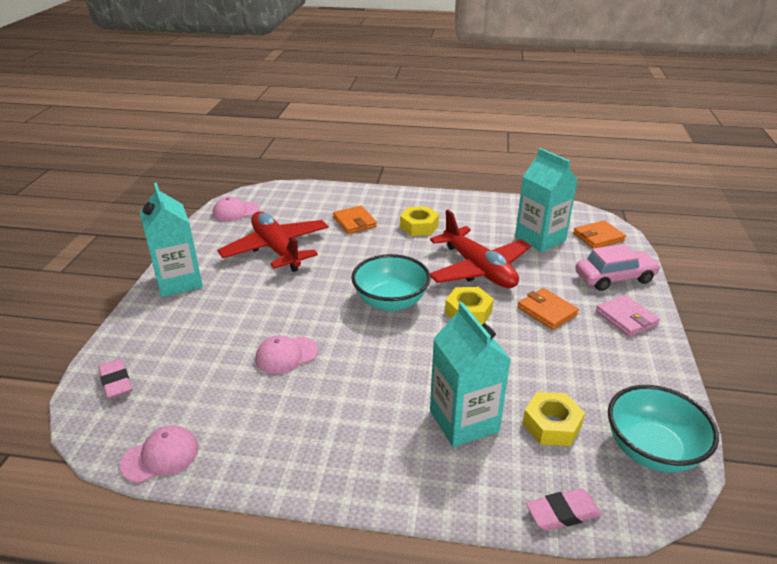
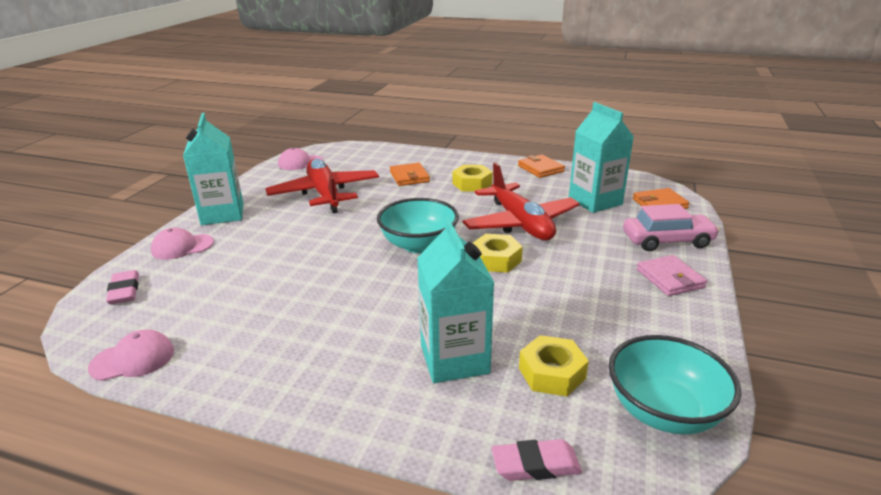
camera: 10 degrees right, 5 degrees down
pink cap [256,335,318,374] -> pink cap moved to [151,228,214,260]
orange wallet [518,288,579,330] -> orange wallet moved to [518,154,565,178]

